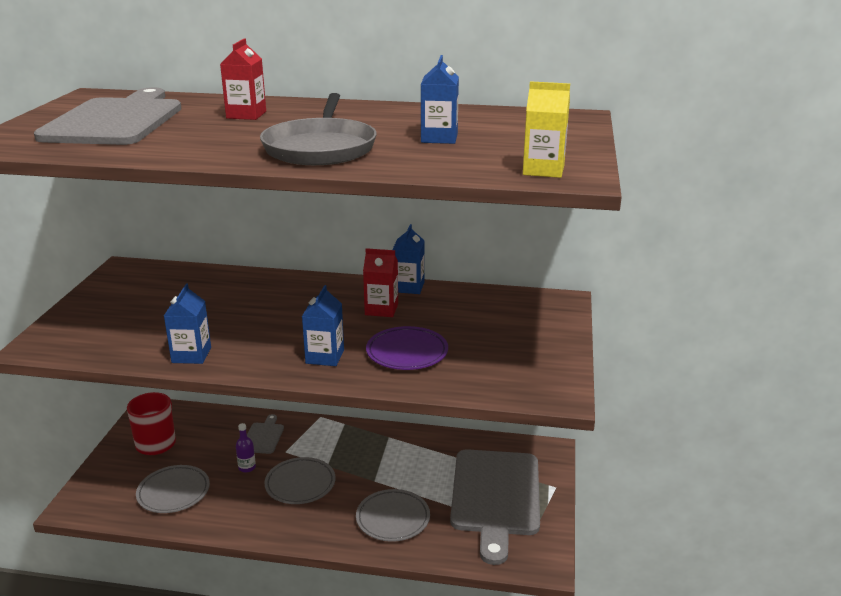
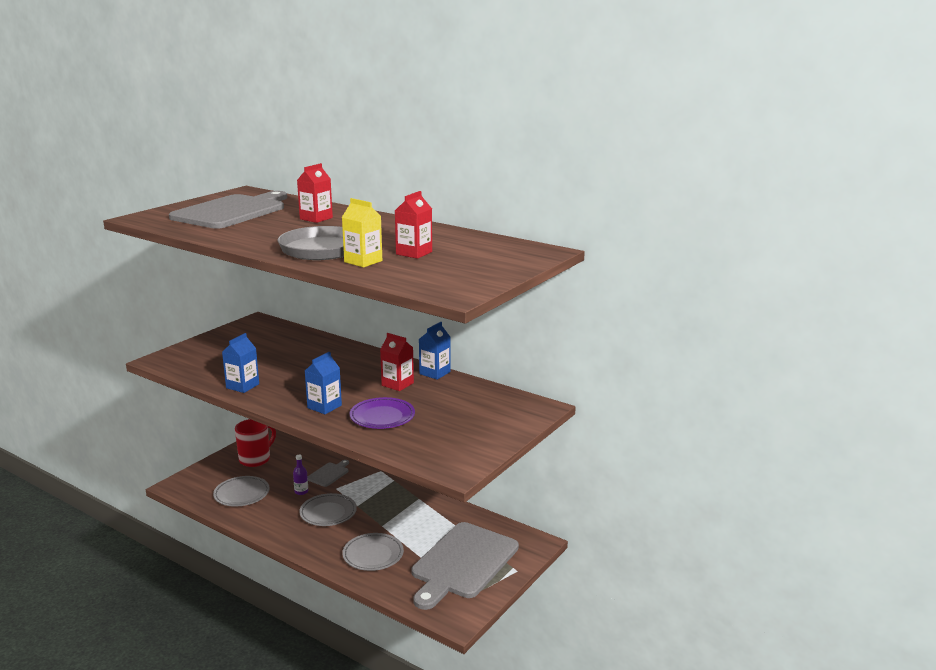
camera: 25 degrees right, 5 degrees down
blue carton [421,55,459,144] -> red carton [395,191,432,259]
yellow carton [523,81,570,178] -> yellow carton moved to [342,198,382,267]

